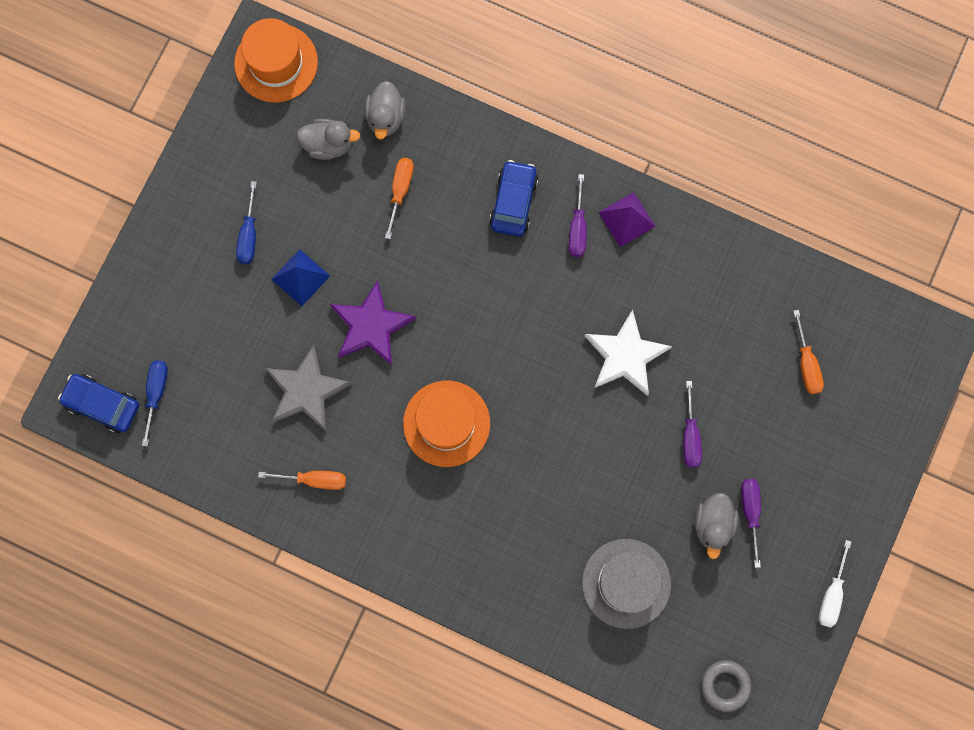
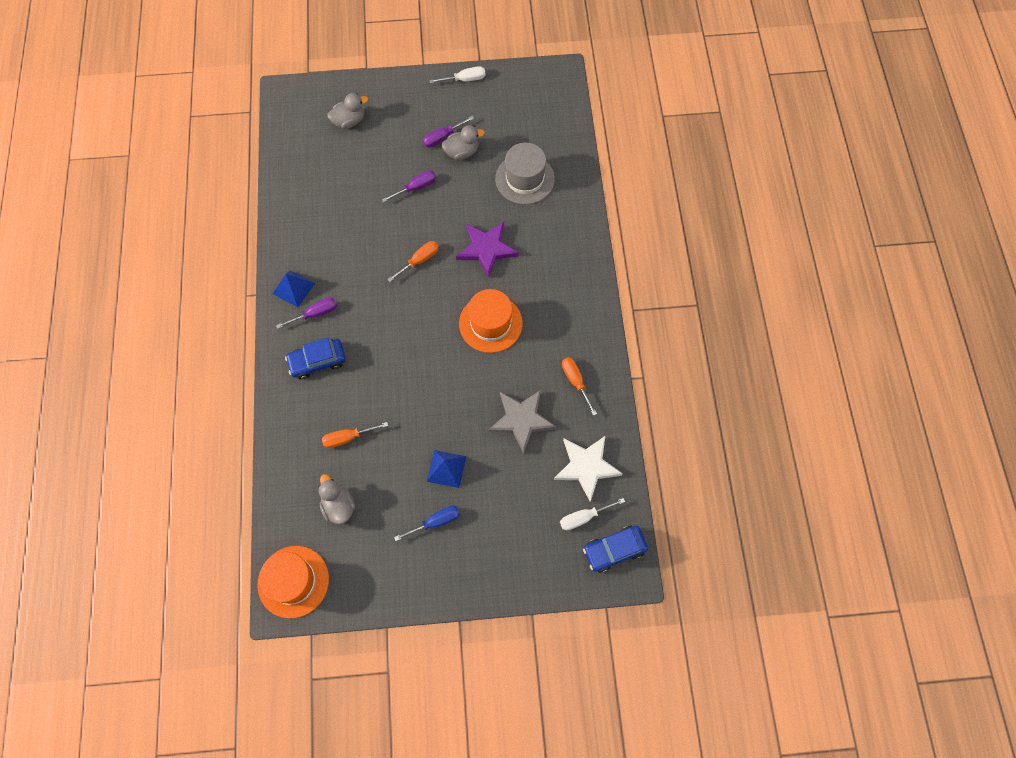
camera: 120 degrees left, 10 degrees down
blue car [58,374,139,433] -> blue car turned 75 degrees clockwise [583,526,648,573]
blue screwdriver [142,360,168,447] -> white screwdriver [560,498,625,530]
purple star [330,280,416,366] -> purple star moved to [456,222,518,278]
grey duck [365,81,406,140] -> grey duck moved to [327,93,368,129]
white star [585,309,672,396] -> white star moved to [554,436,623,502]
purple pyramid [598,192,656,247] -> blue pyramid [273,270,315,307]
grey ring [701,660,751,712] -> none
orange screwdriver [793,310,824,394] -> orange screwdriver moved to [388,241,439,282]

